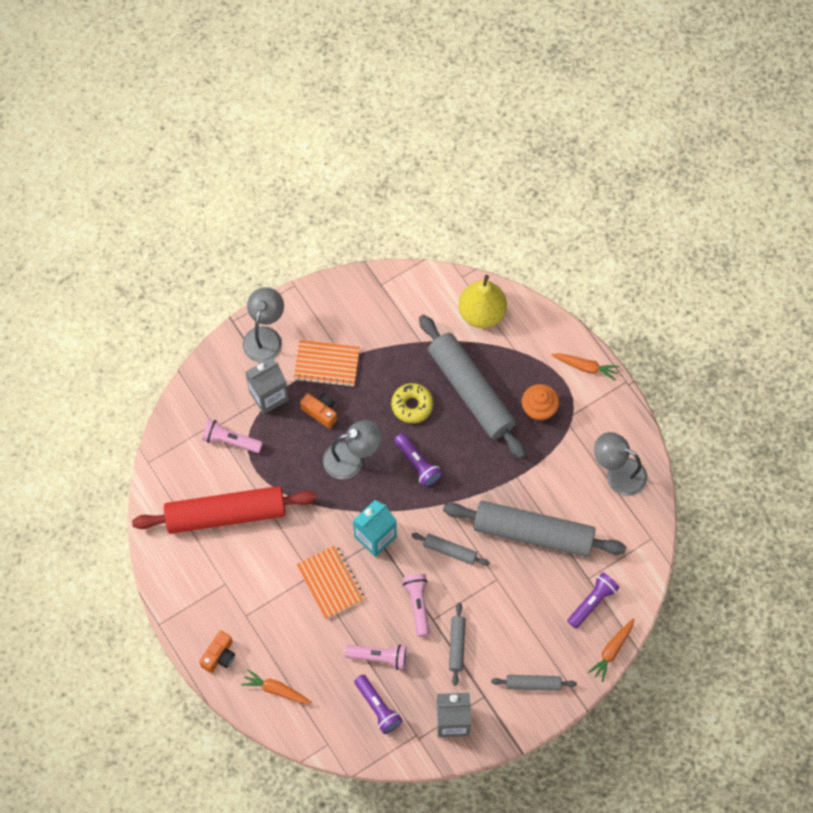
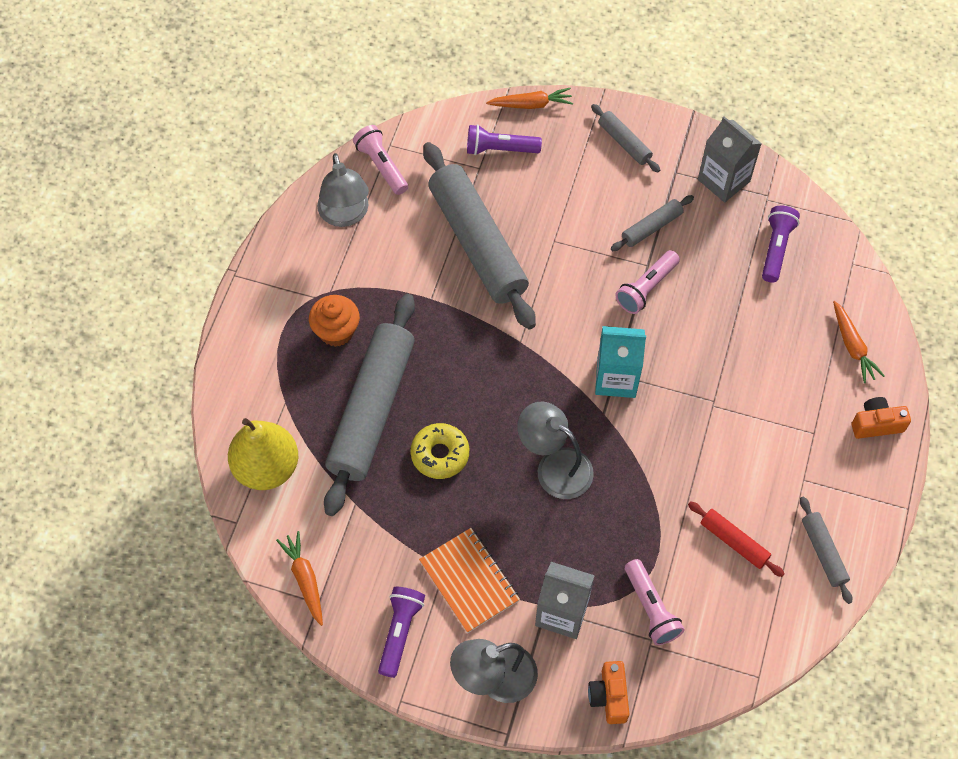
camera: 130 degrees left, 5 degrees down
red rolling pin [132,486,317,534] -> red rolling pin [688,501,785,577], size x0.45
orange notebook [296,545,365,619] -> none
orange camera [300,393,337,428] -> orange camera moved to [588,661,629,724]
pink flashlight [345,644,407,670] -> pink flashlight moved to [353,125,408,195]
purple flashlight [394,433,442,487] -> purple flashlight moved to [378,587,425,678]
grey rolling pin [411,533,490,566] -> grey rolling pin moved to [800,496,852,604]
orange carrot [551,353,620,381] -> orange carrot moved to [276,531,323,626]

